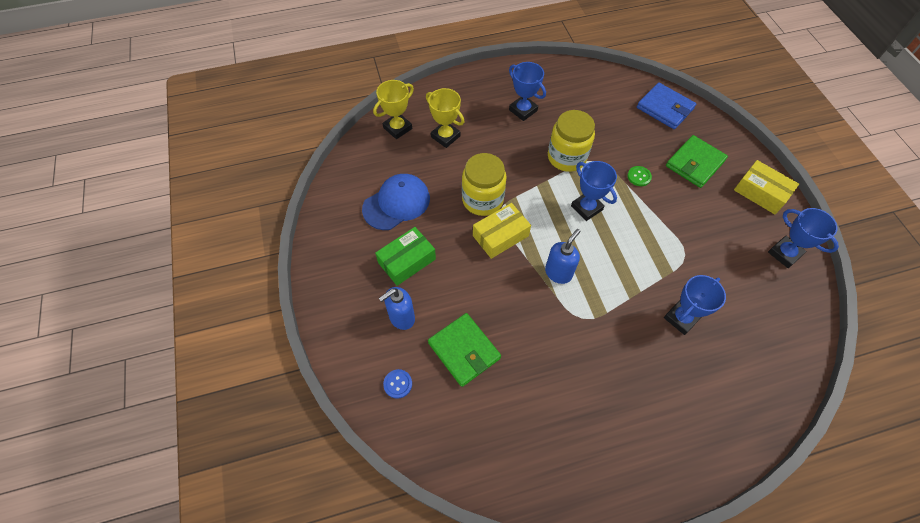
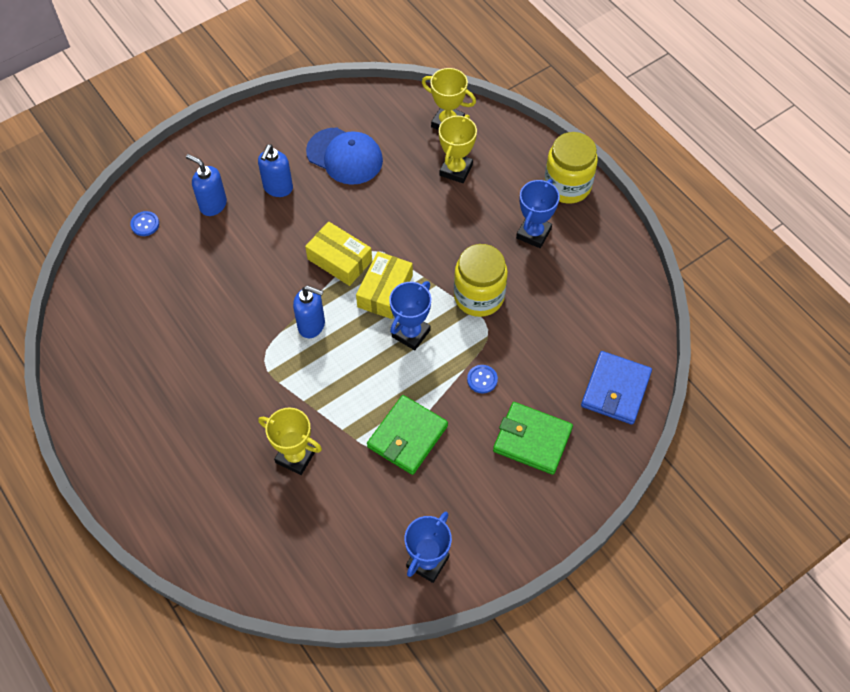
camera: 70 degrees right, 0 degrees up
green box [375,227,436,286] -> blue soap dispenser [258,144,293,197]
green wallet [428,313,501,387] -> green wallet moved to [367,395,448,475]
yellow jar [462,153,506,216] -> yellow jar moved to [544,132,598,203]
green button [627,166,652,186] -> blue button [467,365,498,394]
blue trophy [664,275,726,335] -> yellow trophy [258,407,322,475]
yellow box [734,160,799,214] -> yellow box moved to [356,252,413,319]

